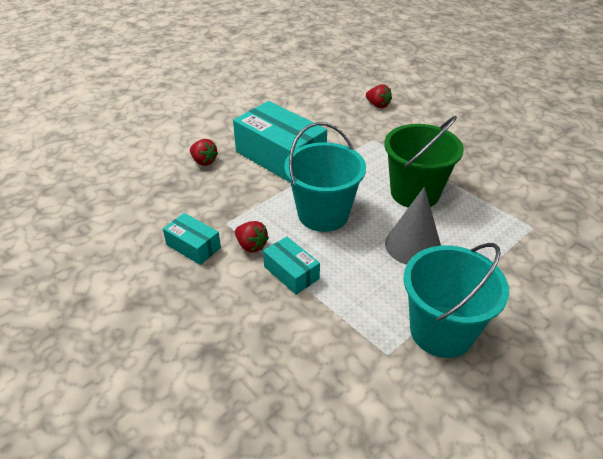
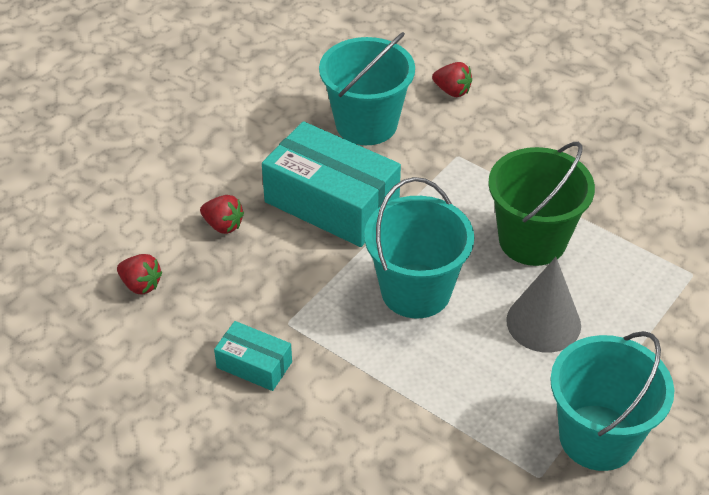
camera: 10 degrees left, 5 degrees up
red strawberry [235,221,269,253] -> red strawberry moved to [117,254,162,295]
turquoise box [263,236,320,295] -> none
none -> turquoise bucket [319,32,415,145]

